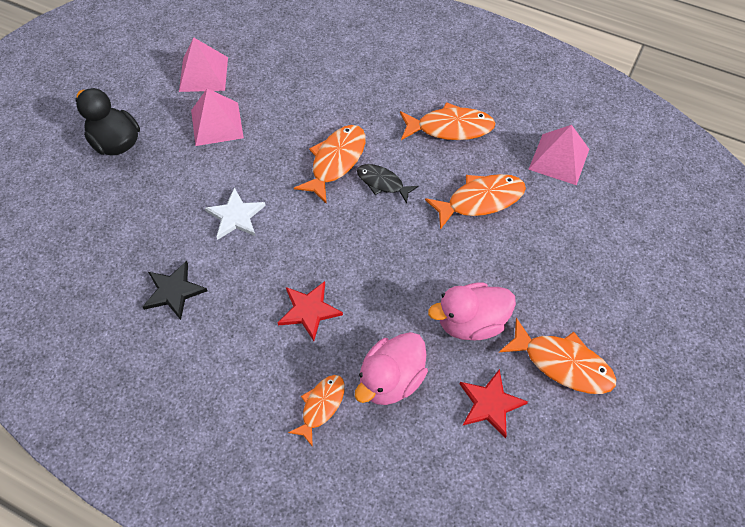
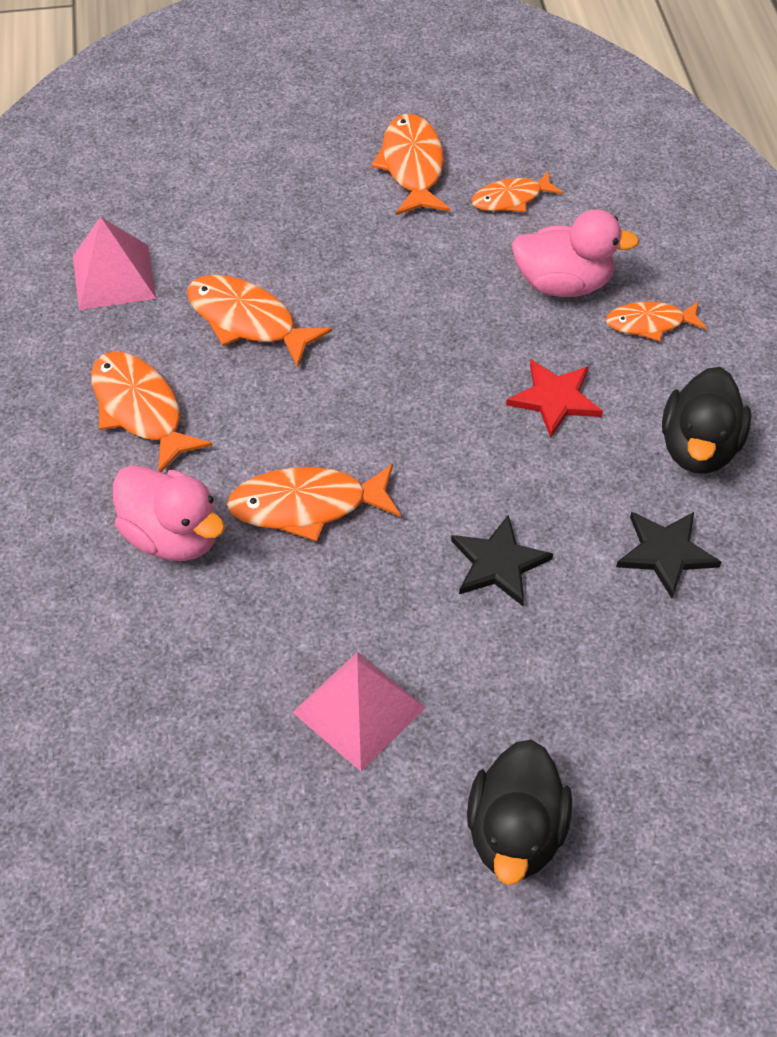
camera: 125 degrees left, 5 degrees down
pink pyramid [179,37,228,92] -> none
white star [205,188,266,240] -> black star [451,515,553,606]
black fish [357,164,418,204] -> none
pink duck [428,282,516,340] -> pink duck moved to [113,465,225,561]
red star [460,369,528,438] -> orange fish [471,171,563,212]
none -> black duck [662,367,751,474]

